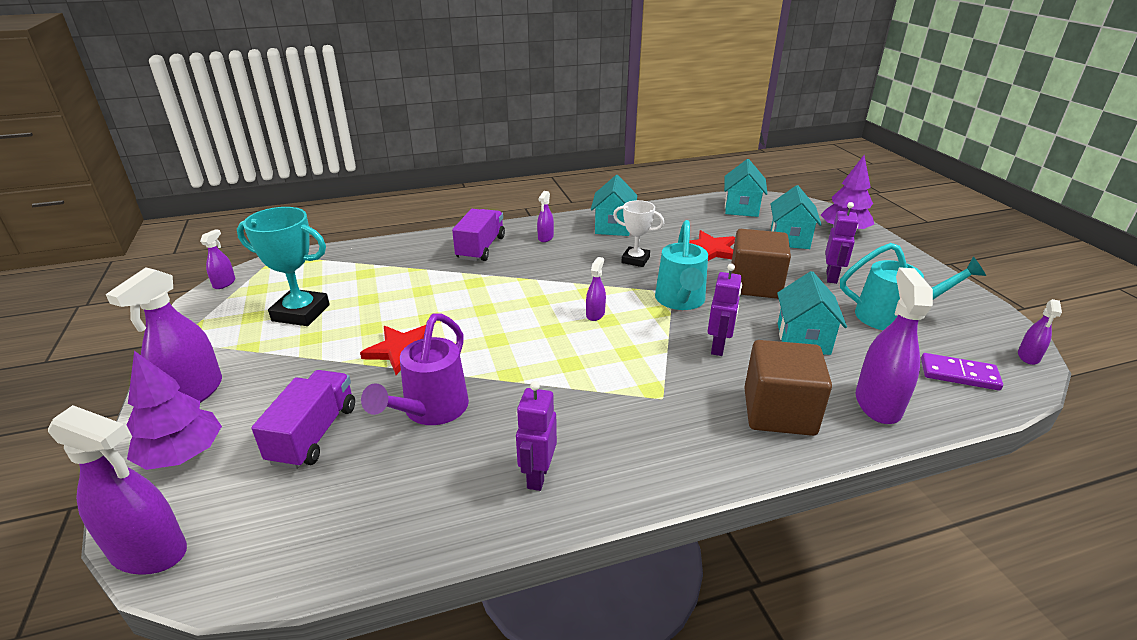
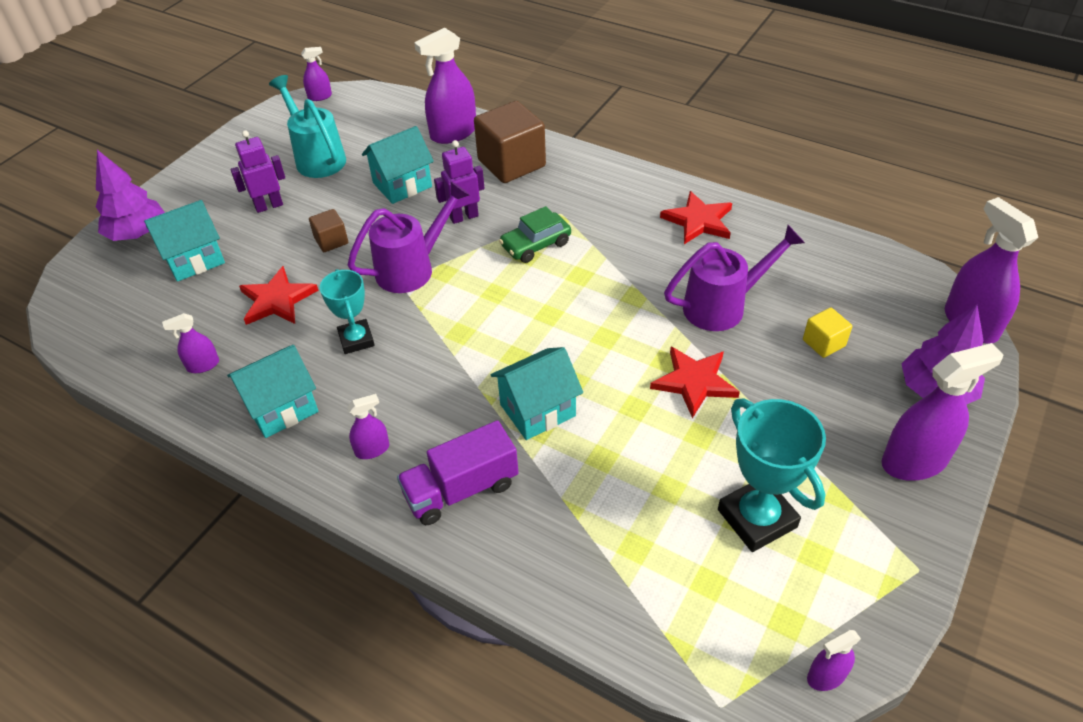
camera: 130 degrees left, 15 degrees up
purple truck [251,370,355,469] -> yellow cube [803,307,852,358]
purple robot [516,381,557,491] -> red star [660,191,732,244]
purple spray bottle [586,257,606,321] -> purple spray bottle moved to [162,313,219,373]
white trophy [613,200,664,267] -> turquoise trophy [320,269,375,354]
turquoise watering can [655,220,708,310] -> purple watering can [348,181,470,293]
turquoise house [724,159,768,217] -> turquoise house moved to [491,347,583,440]
brown cube [731,229,791,299] -> brown cube [309,209,348,252], size x0.49
purple domino [921,353,1003,390] -> none
none -> green car [499,206,571,263]

